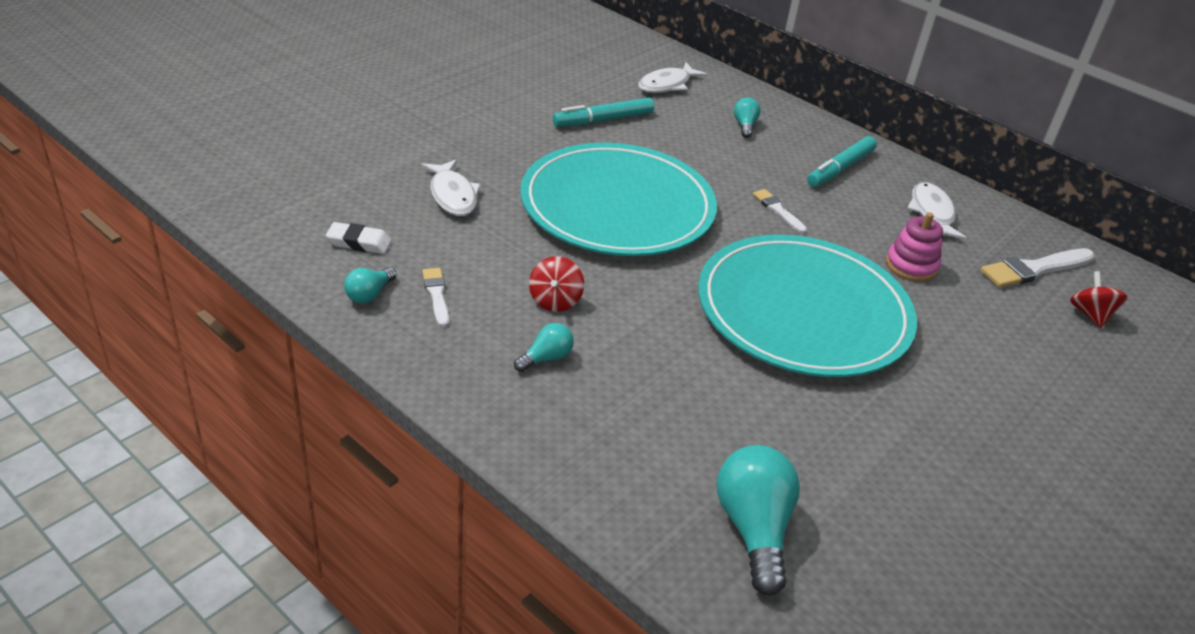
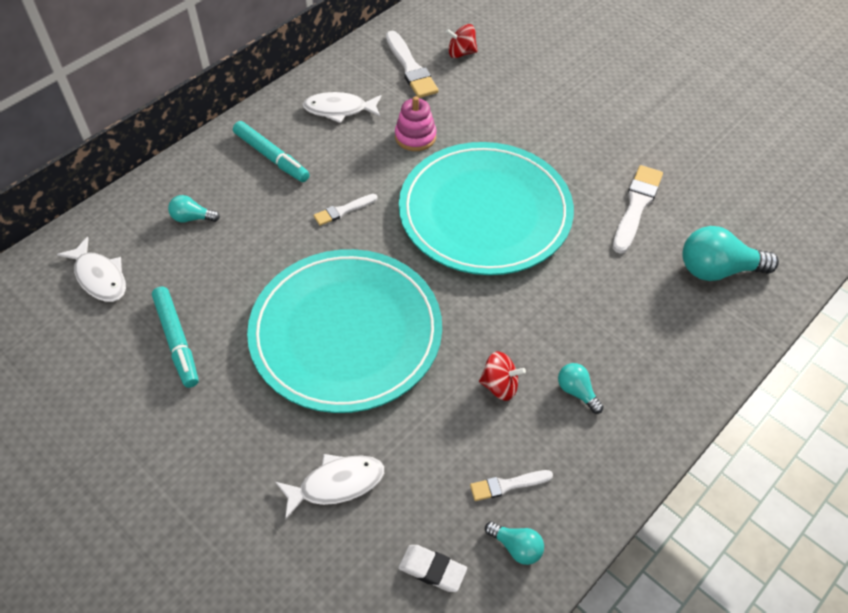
camera: 85 degrees left, 15 degrees up
white eraser [326,222,392,254] -> white eraser turned 75 degrees counterclockwise [399,545,467,592]
none -> white brush [613,165,663,254]

